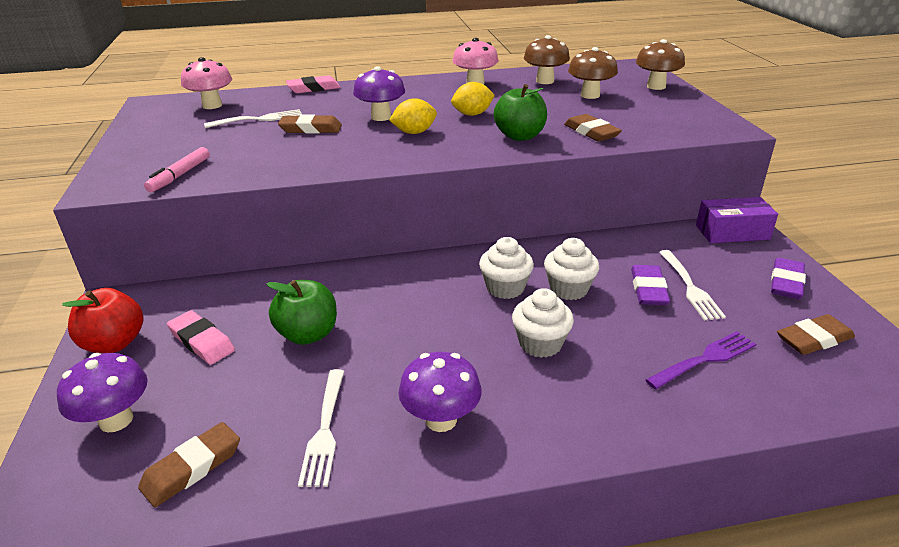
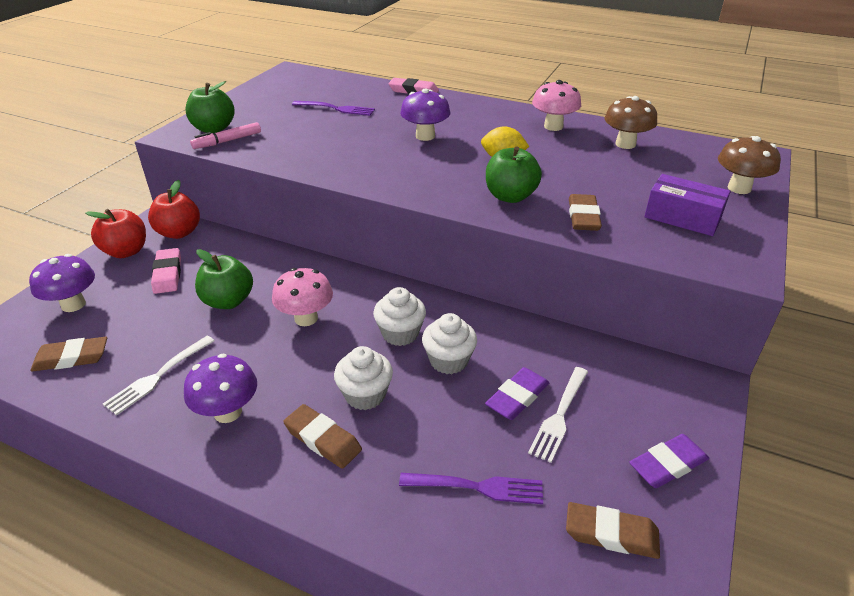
camera: 35 degrees right, 5 degrees up
pink mushroom [181,57,232,109] -> pink mushroom moved to [272,268,333,326]
white fork [204,109,302,128] -> purple fork [292,101,375,116]
brown eraser [278,114,342,134] -> brown eraser moved to [283,404,362,469]
yellow lemon [389,98,437,134] -> none
brown mushroom [568,47,618,99] -> none
purple box [696,197,778,243] -> purple box moved to [644,174,731,236]
none -> red apple [148,180,200,239]
none -> green apple [185,81,235,133]

